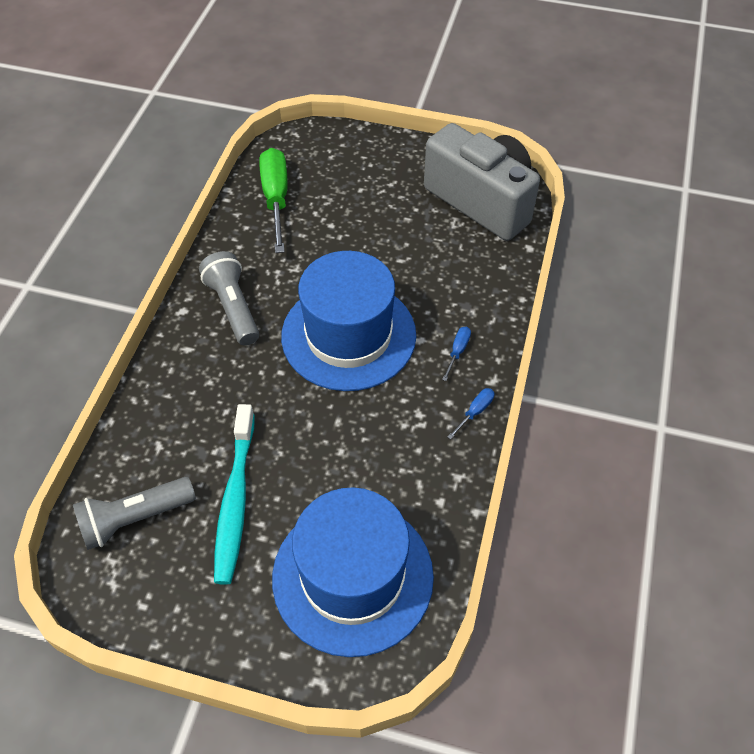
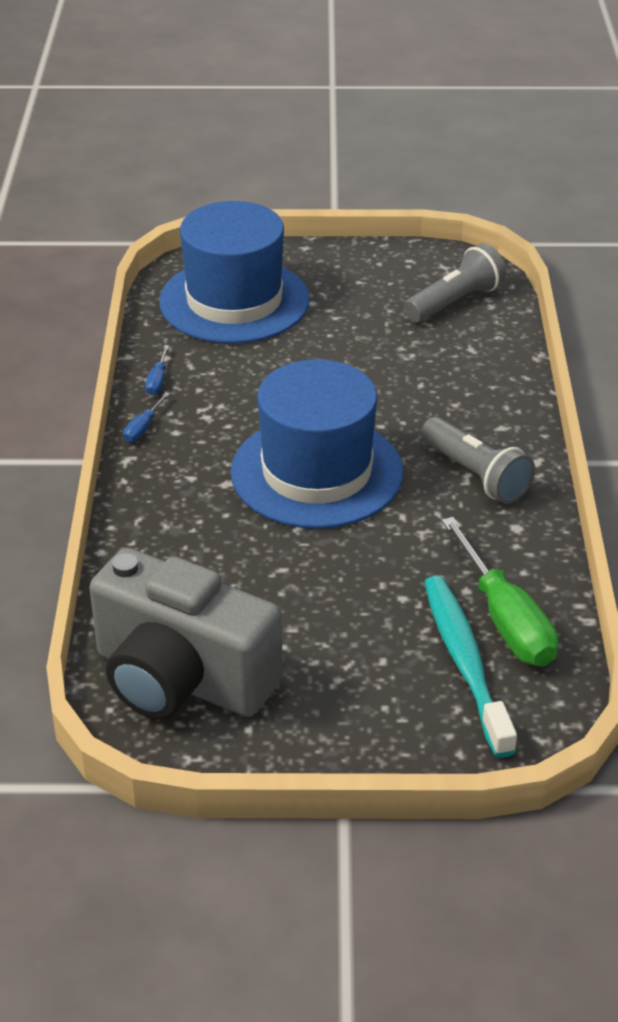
camera: 165 degrees right, 15 degrees down
turquoise toothbrush [214,404,255,585] -> turquoise toothbrush moved to [424,576,517,758]
blue screwdriver [442,327,471,381] -> blue screwdriver moved to [145,345,169,395]

